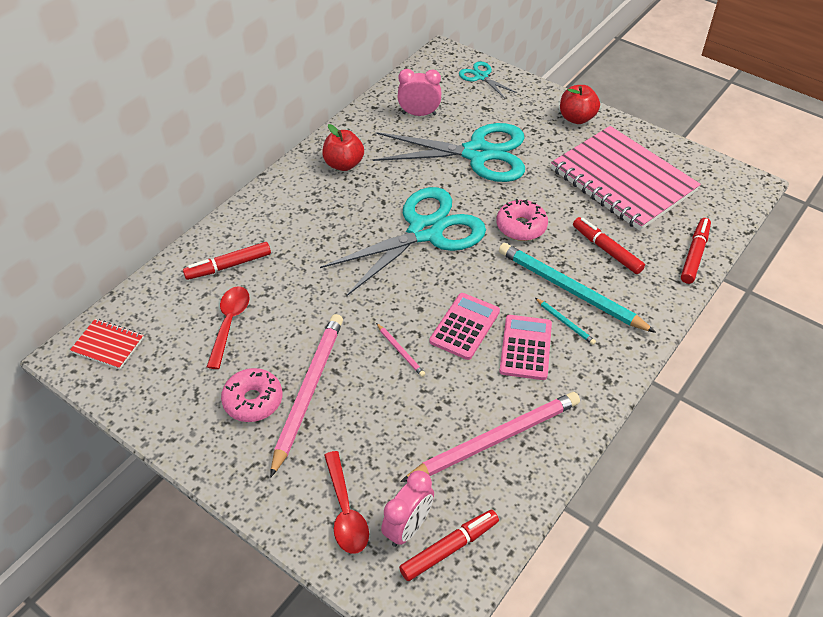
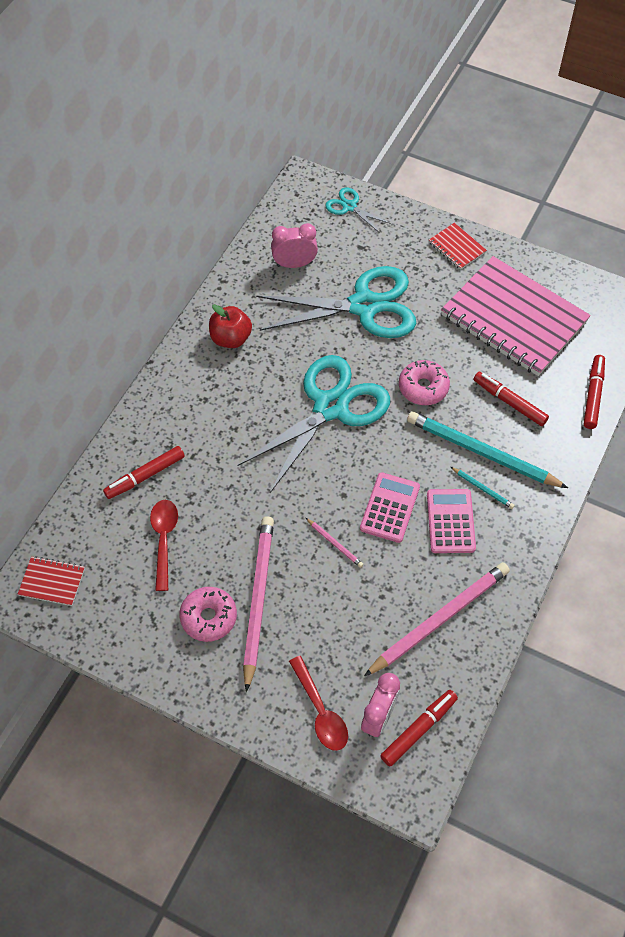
camera: 10 degrees left, 10 degrees up
red apple [560,85,600,124] -> red notebook [429,223,487,270]

